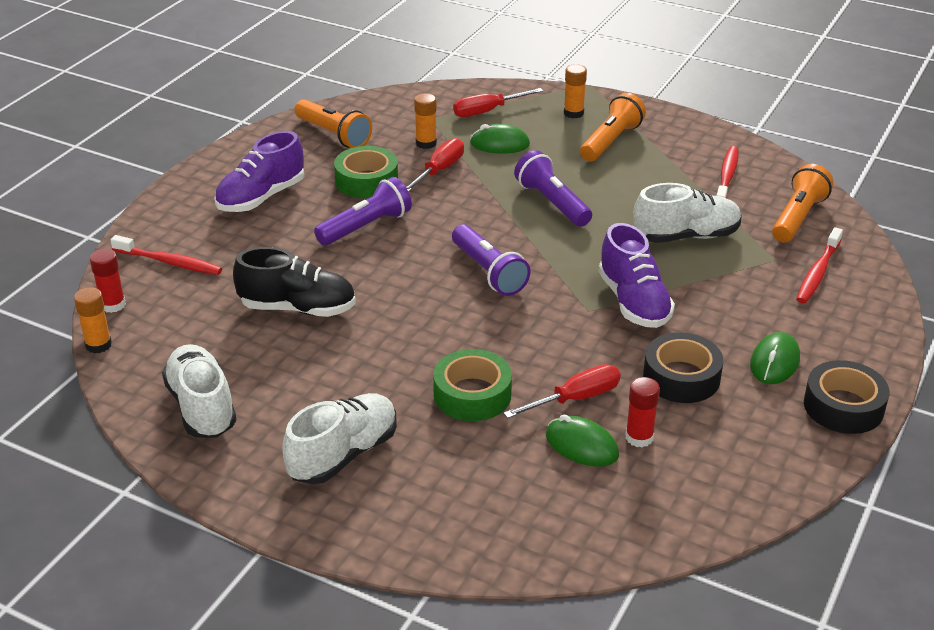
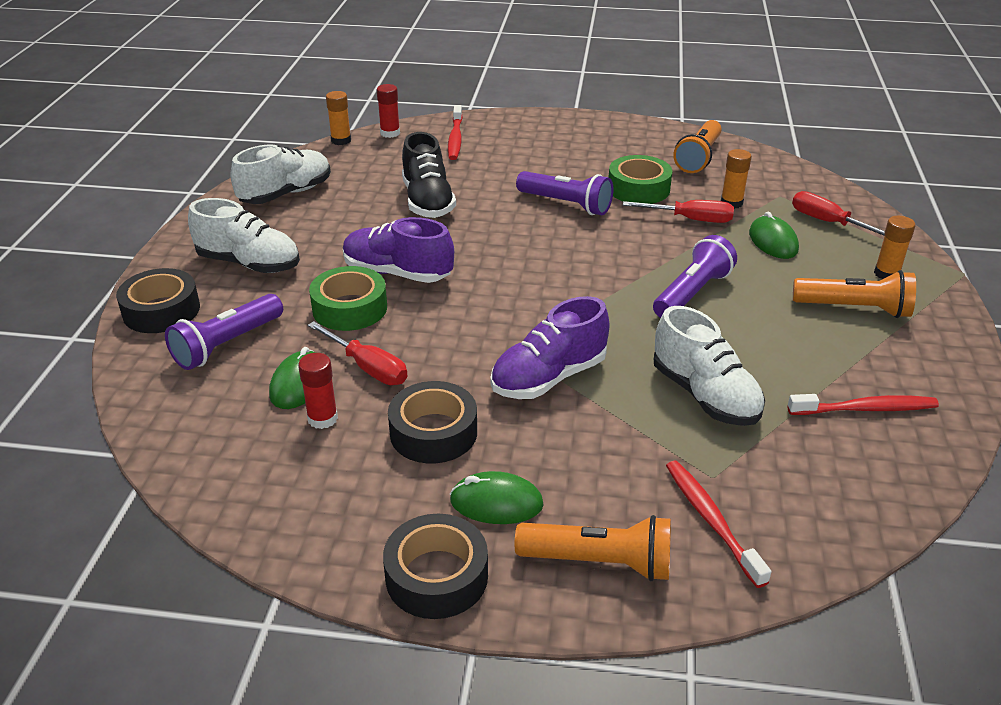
camera: 70 degrees right, 0 degrees up
purple shoe [214,131,304,212] -> purple shoe moved to [343,217,454,283]
purple flashlight [452,224,531,296] -> purple flashlight moved to [165,294,283,370]
orange flashlight [772,164,833,243] -> orange flashlight moved to [515,515,671,581]
red toothbrush [796,227,843,303] -> red toothbrush turned 60 degrees clockwise [666,461,771,588]
none -> black tape [116,268,200,333]

